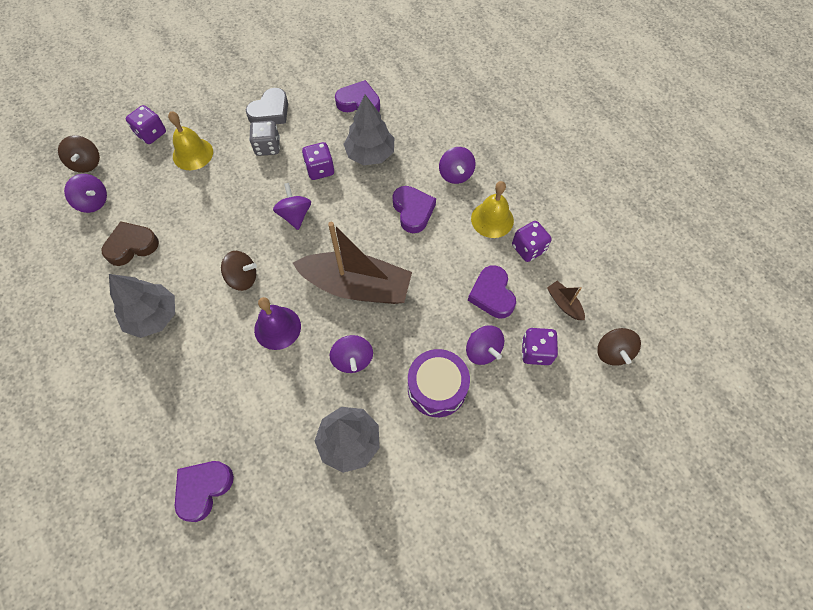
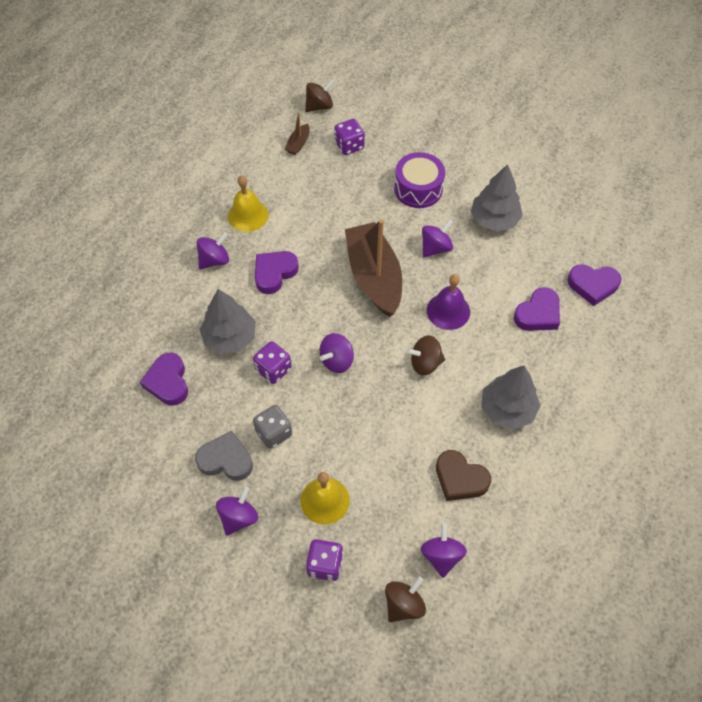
camera: 120 degrees left, 5 degrees down
brown spinning top [221,251,257,291] -> brown spinning top turned 75 degrees counterclockwise [406,335,445,375]
purple spinning top [466,325,504,365] -> purple spinning top moved to [216,486,258,536]
purple heart [468,265,516,318] -> purple heart moved to [514,287,560,331]
purple dice [512,221,551,262] -> none

